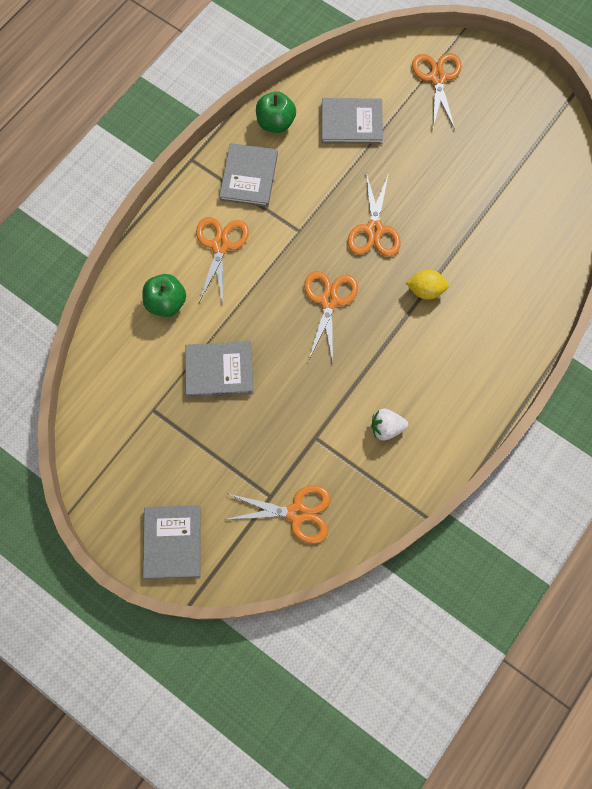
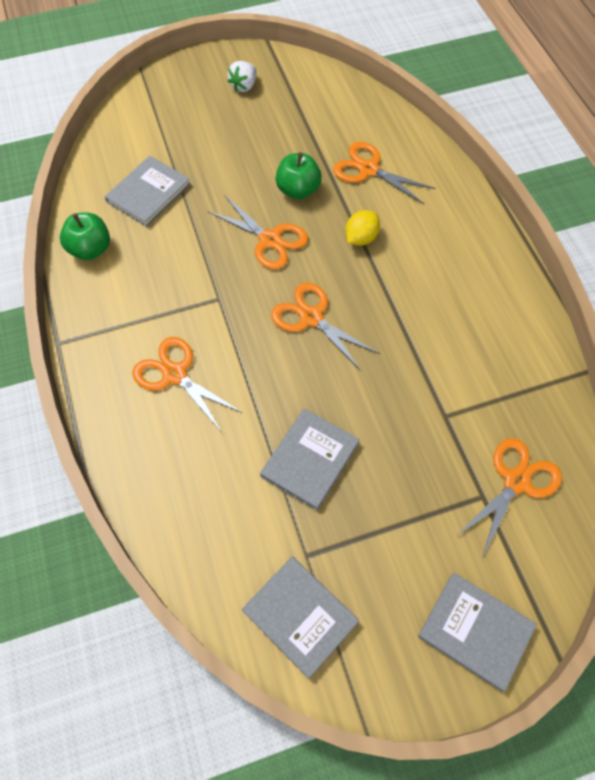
camera: 55 degrees left, 10 degrees down
green apple [143,274,186,317] -> green apple moved to [275,152,322,200]
grey book [219,143,278,207] -> grey book moved to [242,557,359,679]
white strawberry [372,409,408,440] -> white strawberry moved to [228,61,256,92]
orange scissors [412,53,462,129] -> orange scissors moved to [333,142,436,204]

